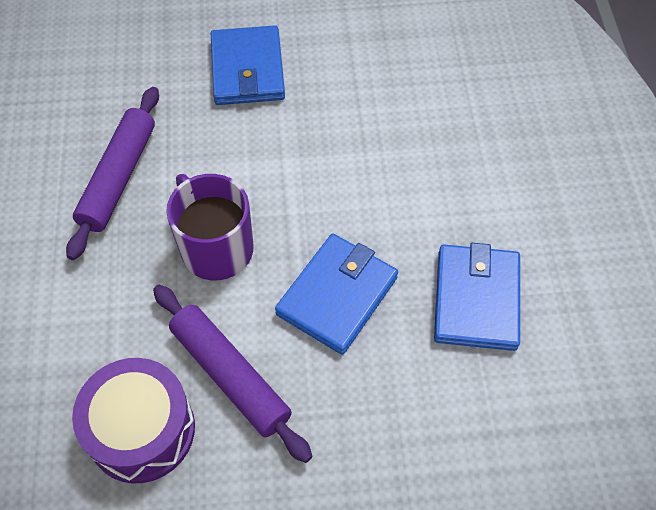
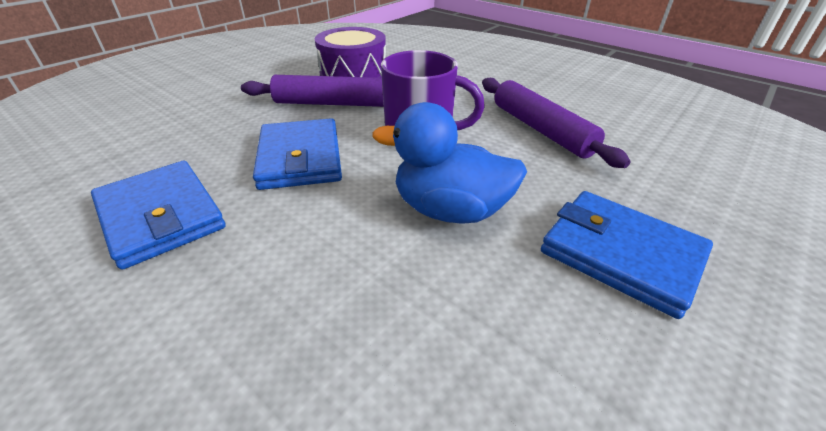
camera: 135 degrees right, 20 degrees down
none -> blue duck [372,102,527,224]

